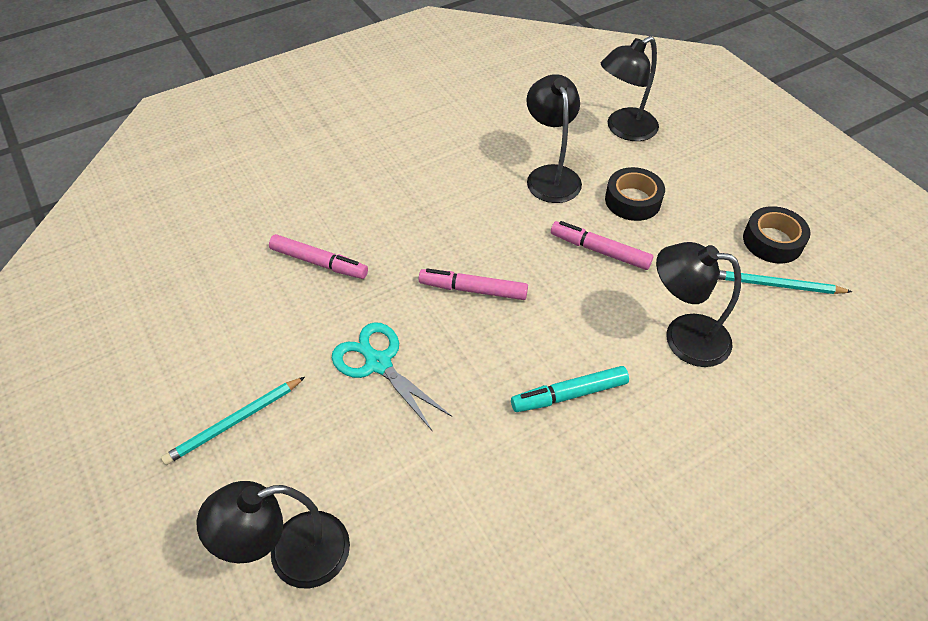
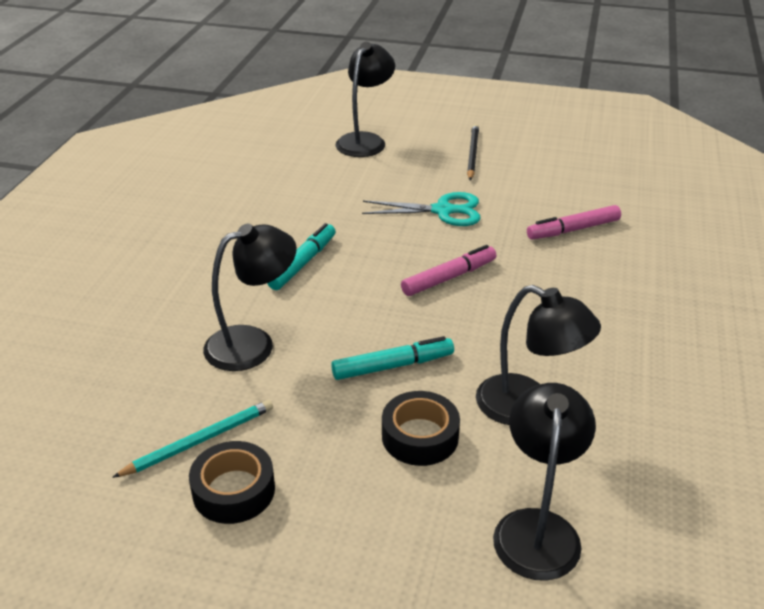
camera: 135 degrees right, 15 degrees down
turquoise pencil [161,377,305,465] -> black pencil [467,124,479,180]
pink marker [551,221,653,270] -> turquoise marker [331,336,454,380]

